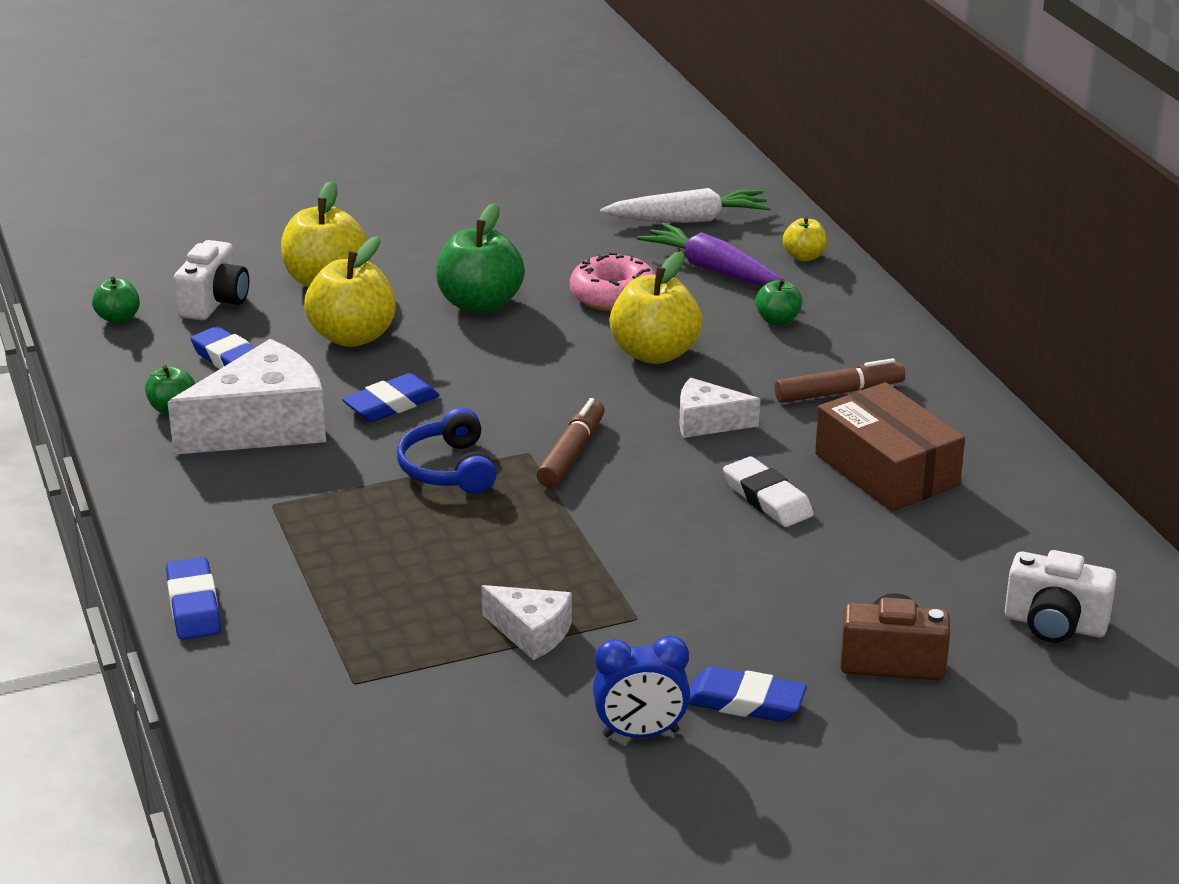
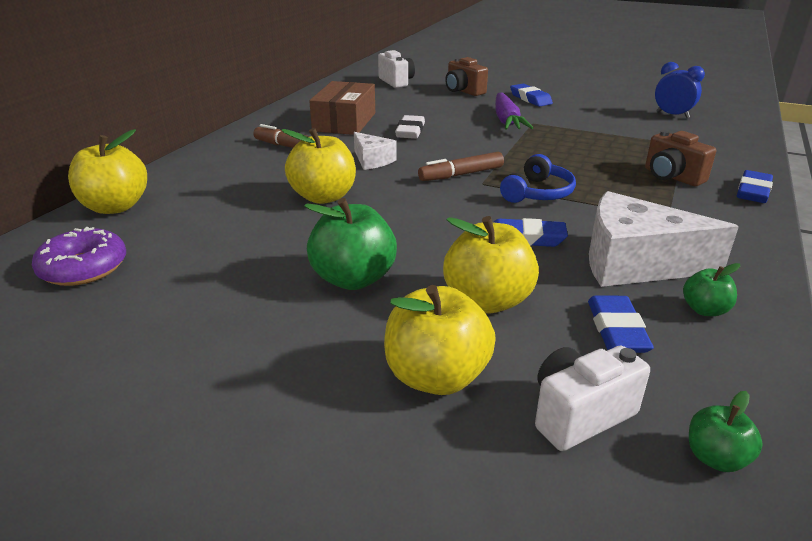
camera: 135 degrees left, 0 degrees up
white cheese [481,585,572,660] -> none
pink donut [570,253,656,311] -> none
blue clock [593,636,690,738] -> blue clock moved to [655,62,705,118]
white carrot [600,188,771,223] -> purple donut [32,227,126,286]
purple carrot [637,223,782,286] -> purple carrot moved to [495,93,533,130]
green apple [755,279,802,326] -> none
yellow apple [783,216,827,261] -> yellow apple [68,129,147,214], size x1.91
none -> brown camera [645,130,716,186]

